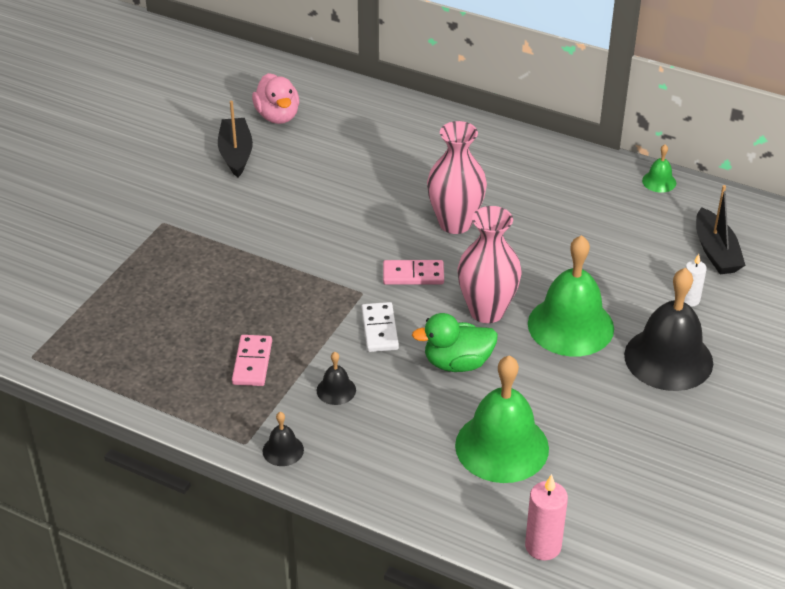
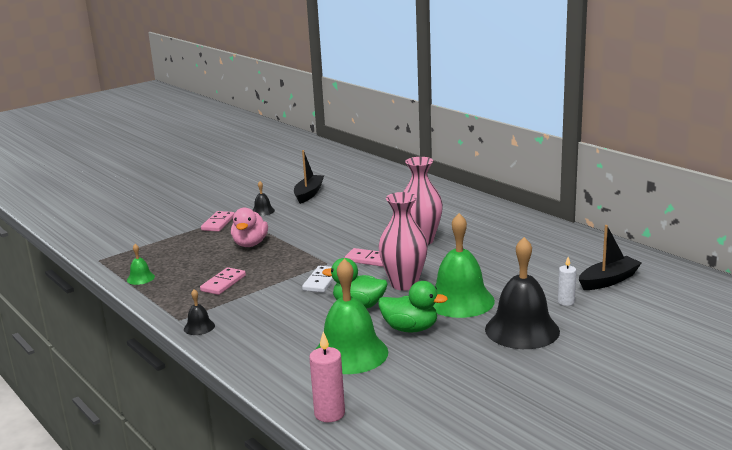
camera: 25 degrees right, 20 degrees down
pink duck [252,73,299,124] -> pink duck moved to [231,207,268,247]
black bell [317,352,356,405] -> black bell moved to [253,181,275,216]
green bell [642,144,676,193] -> green bell moved to [127,244,155,285]
black boat [696,185,745,274] -> black boat turned 135 degrees counterclockwise [579,225,642,290]
none -> pink domino [201,211,234,232]
none -> green duck [378,281,448,332]

